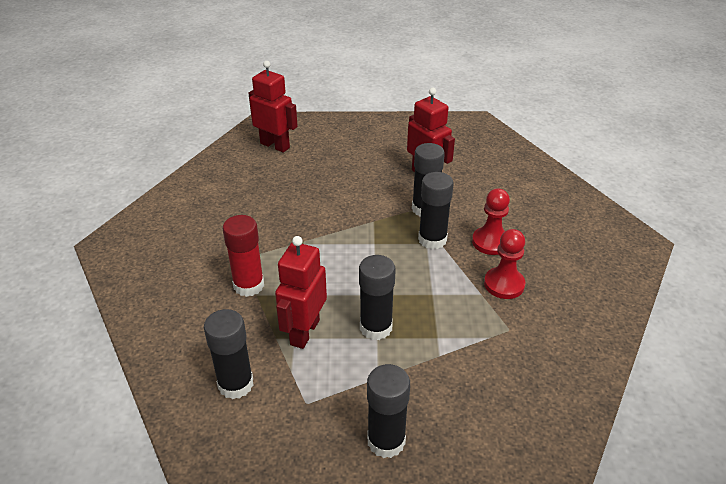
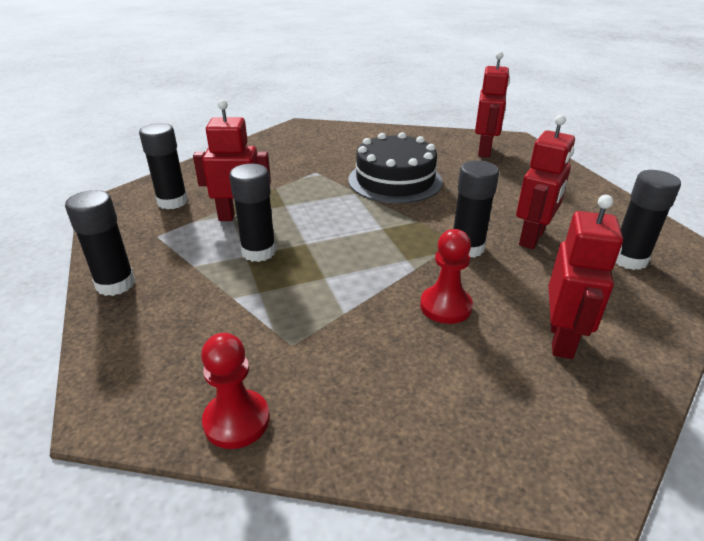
camera: 70 degrees right, 5 degrees down
red glue stick [223,215,264,297] -> none
black glue stick [418,172,453,249] -> black glue stick moved to [616,170,681,270]
red pawn [484,229,525,299] -> red pawn moved to [201,333,270,449]
none -> black cake [348,132,442,204]
none -> red robot [548,195,623,359]

